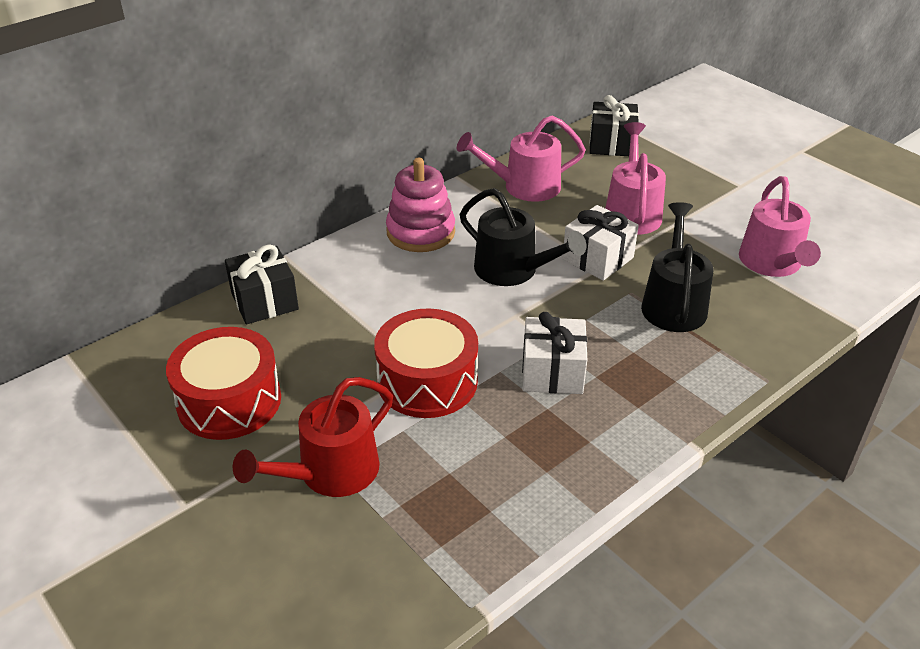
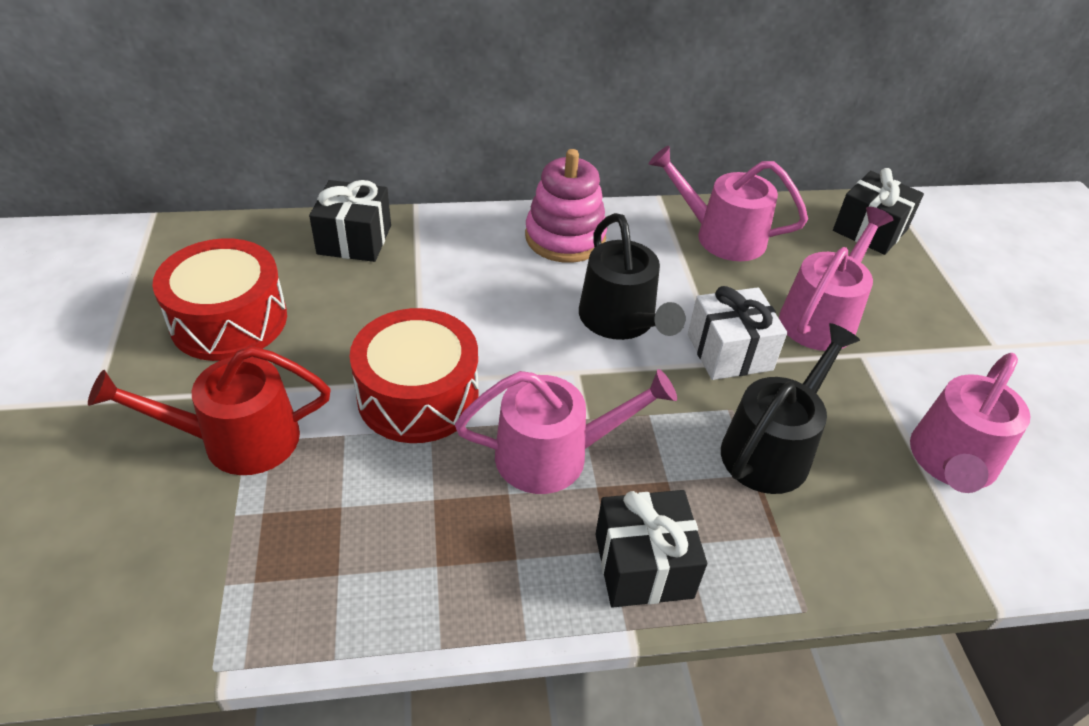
camera: 30 degrees right, 5 degrees up
white gift [522,312,587,394] -> pink watering can [455,369,677,494]
none -> black gift [595,490,707,608]

